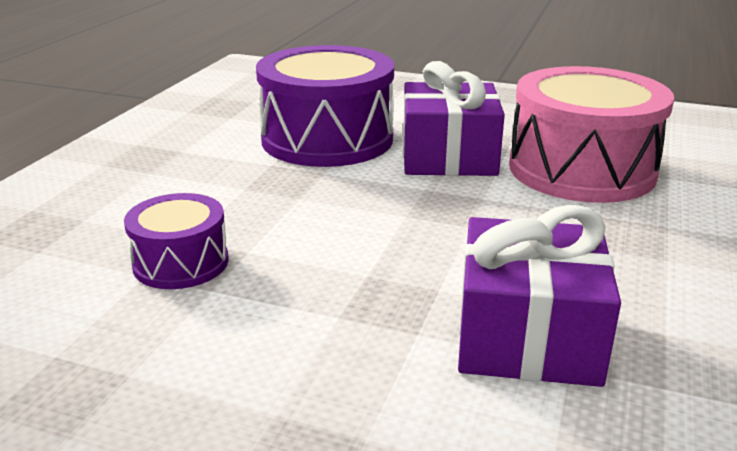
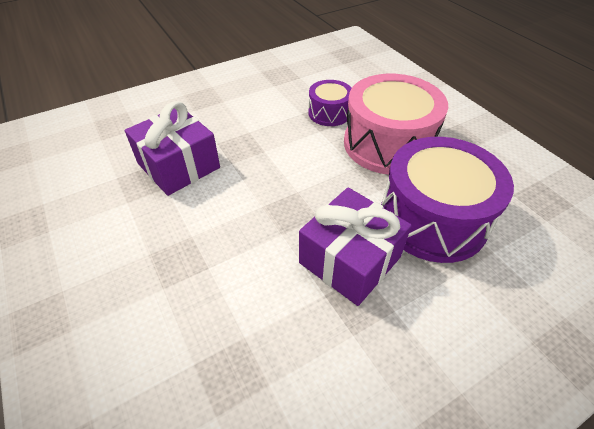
camera: 130 degrees right, 20 degrees up
pink drum [509,66,674,203] -> pink drum moved to [344,74,448,175]

